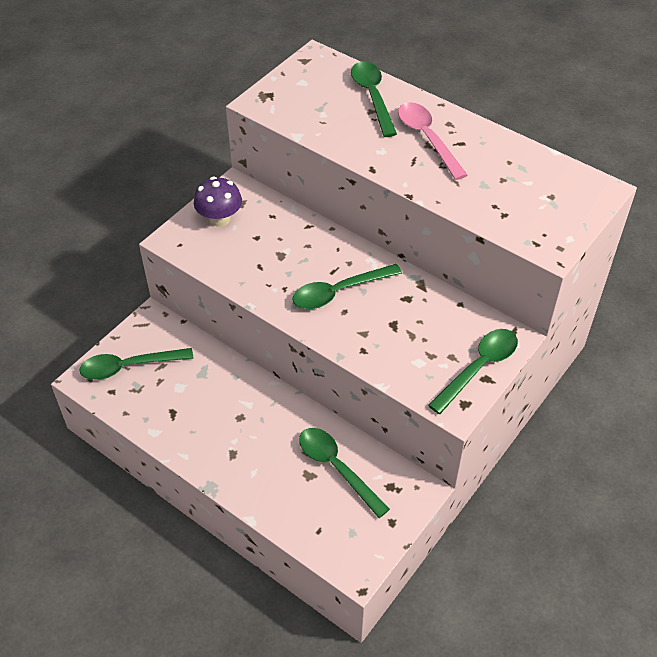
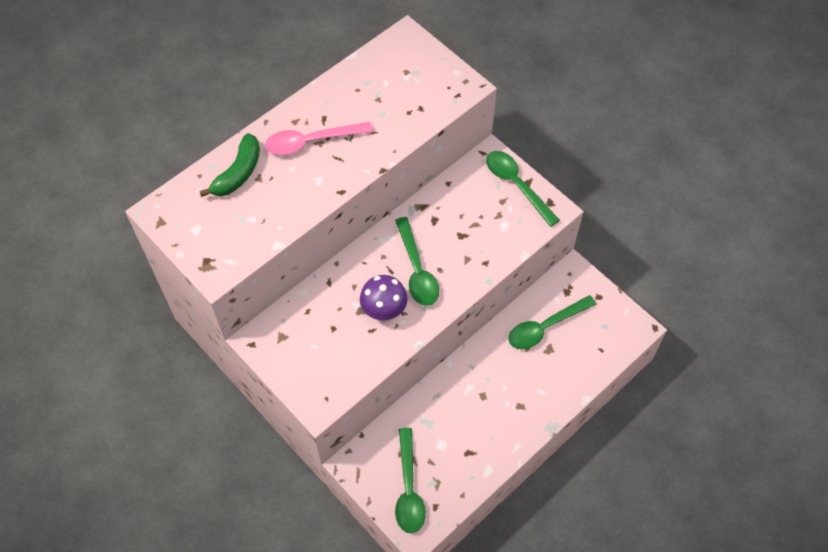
camera: 80 degrees left, 10 degrees up
purple mushroom [194,177,242,227] -> purple mushroom moved to [360,275,408,320]
green spoon [351,62,397,137] -> green banana [199,133,260,197]

